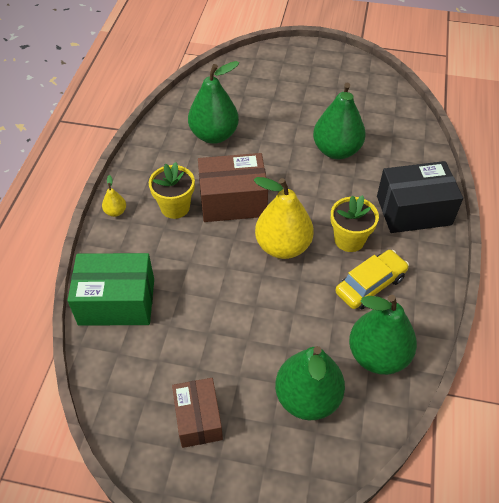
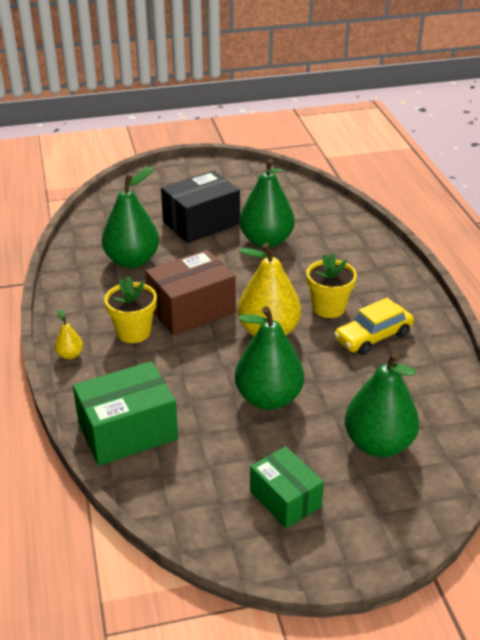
camera: 25 degrees left, 15 degrees down
brown box [172,378,223,448] -> green box [250,446,324,529]
yellow car [335,250,409,309] -> yellow car turned 150 degrees counterclockwise [334,298,414,355]
green pear [349,295,417,375] -> green pear moved to [235,306,304,410]
black box [377,161,463,233] -> black box moved to [161,170,240,243]

